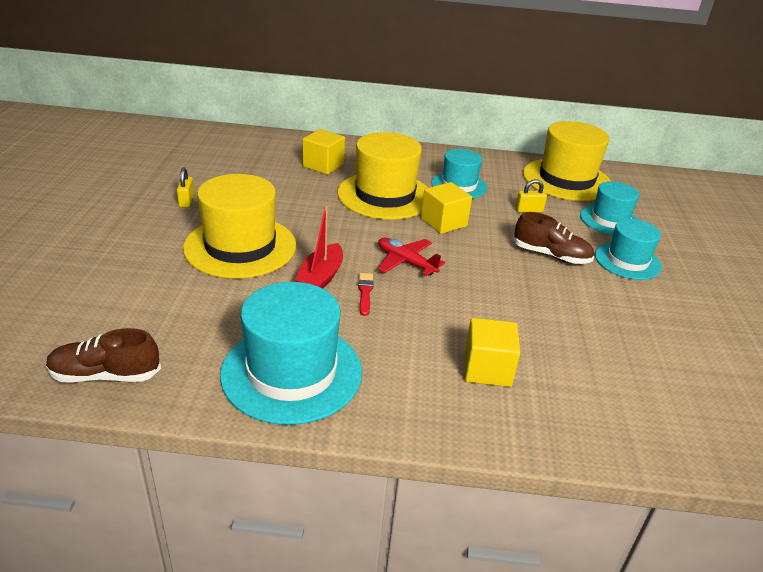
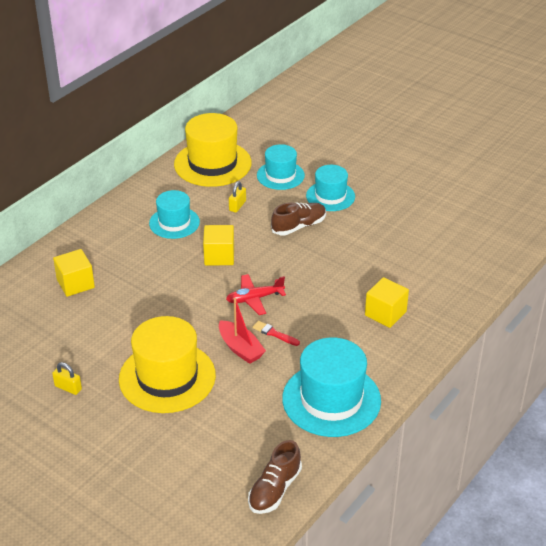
camera: 55 degrees left, 5 degrees up
yellow hat [338,132,428,220] -> none

